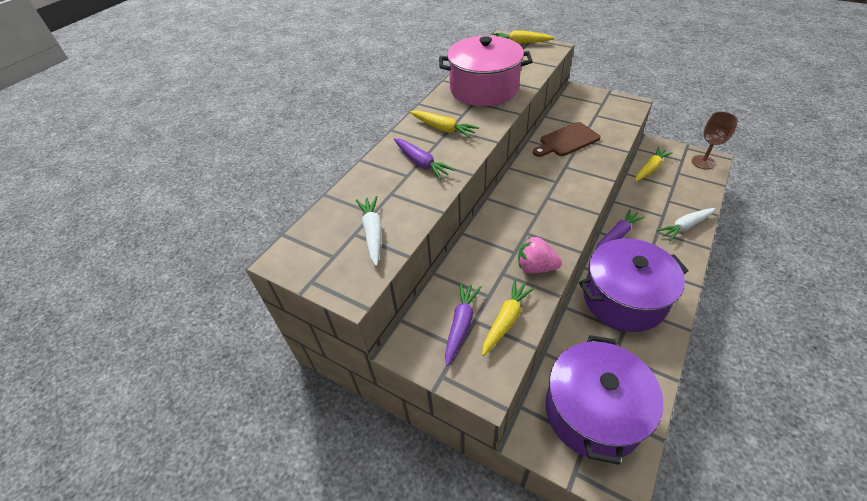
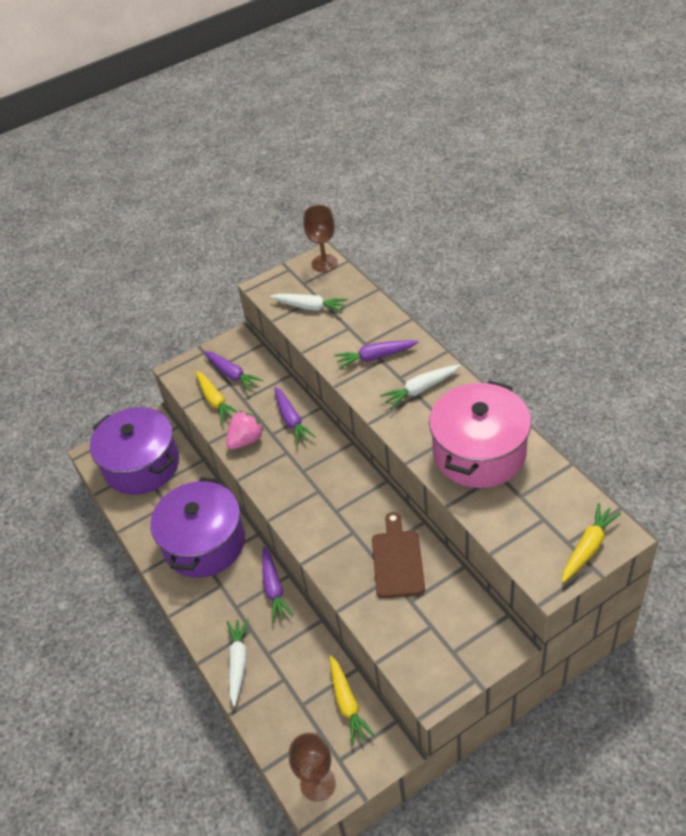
camera: 120 degrees right, 0 degrees up
yellow carrot [410,110,479,138] -> white carrot [380,365,460,409]
none -> purple carrot [274,387,316,445]
none -> brown goblet [303,205,338,272]

